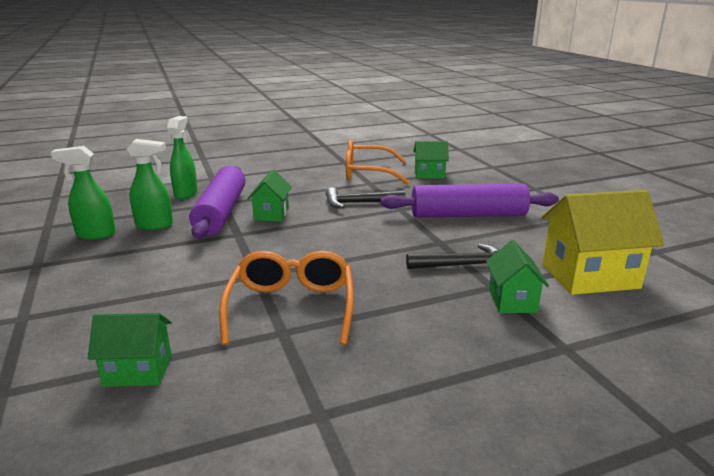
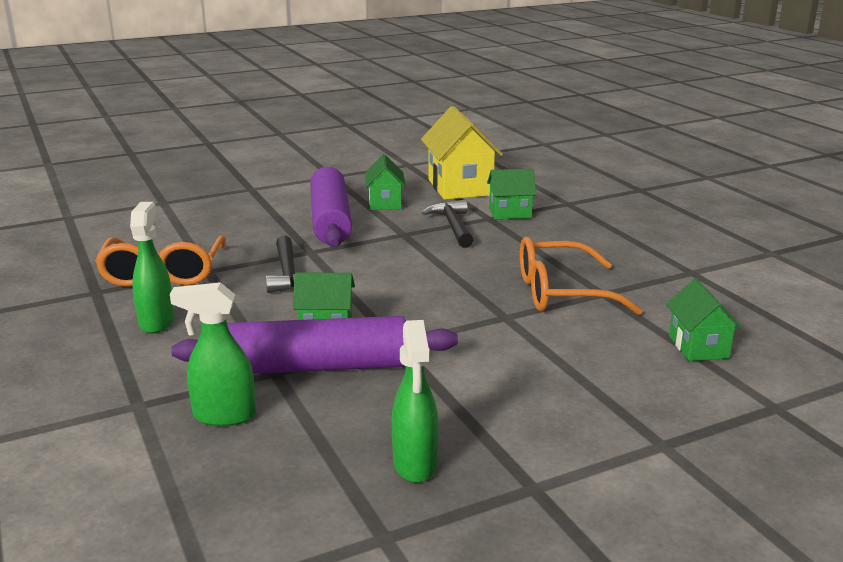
camera: 95 degrees left, 0 degrees up
green spray bottle [126,139,173,230] -> green spray bottle moved to [130,202,174,334]
green house [413,141,449,179] -> green house moved to [365,154,406,210]

